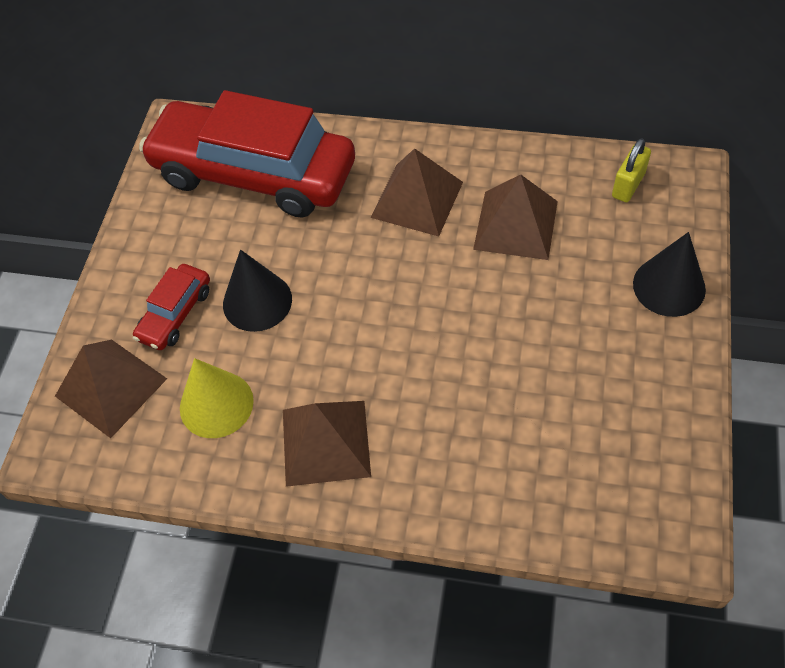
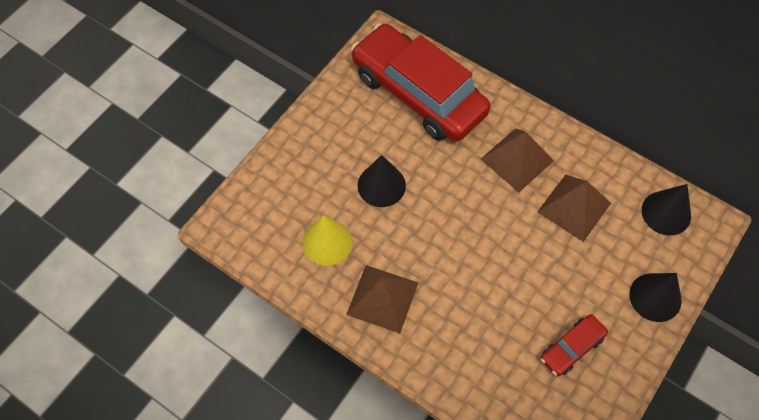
camera: 20 degrees right, 5 degrees up
brown pyramid [55,340,167,438] -> none
red car [133,264,210,350] -> red car moved to [541,314,608,376]
yellow padlock [612,138,651,202] -> black cone [642,184,691,236]

